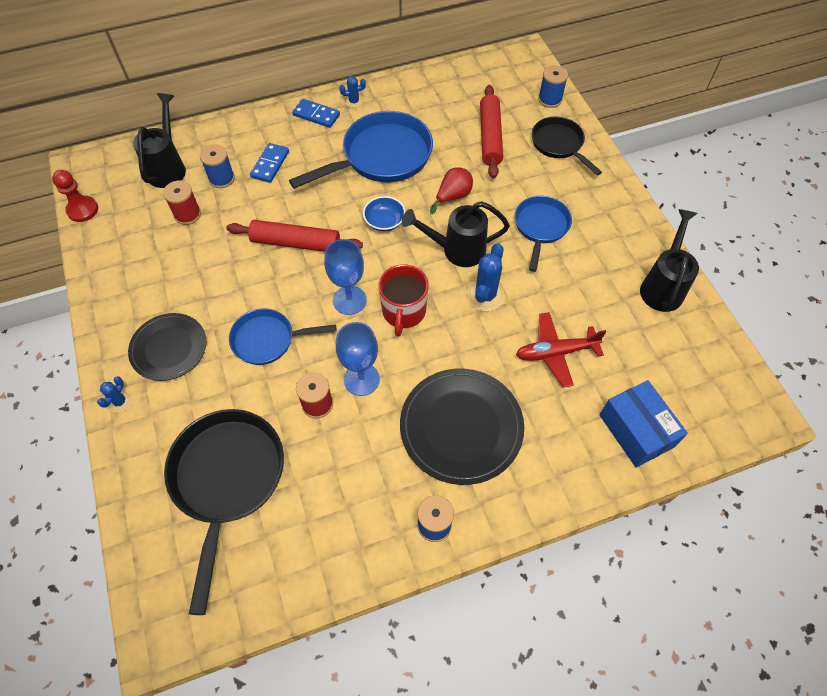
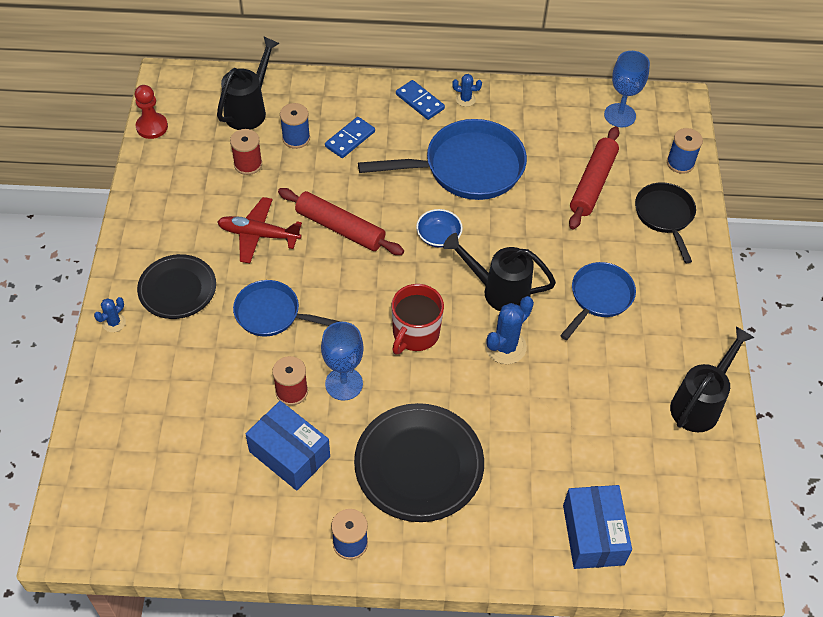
camera: 20 degrees right, 5 degrees down
black pan [164,409,284,615] -> none
blue goblet [324,239,367,315] -> blue goblet moved to [604,51,650,127]
red pear [430,167,473,214] -> none
red plane [516,312,606,388] -> red plane moved to [217,197,302,263]
none -> blue box [246,401,330,491]

